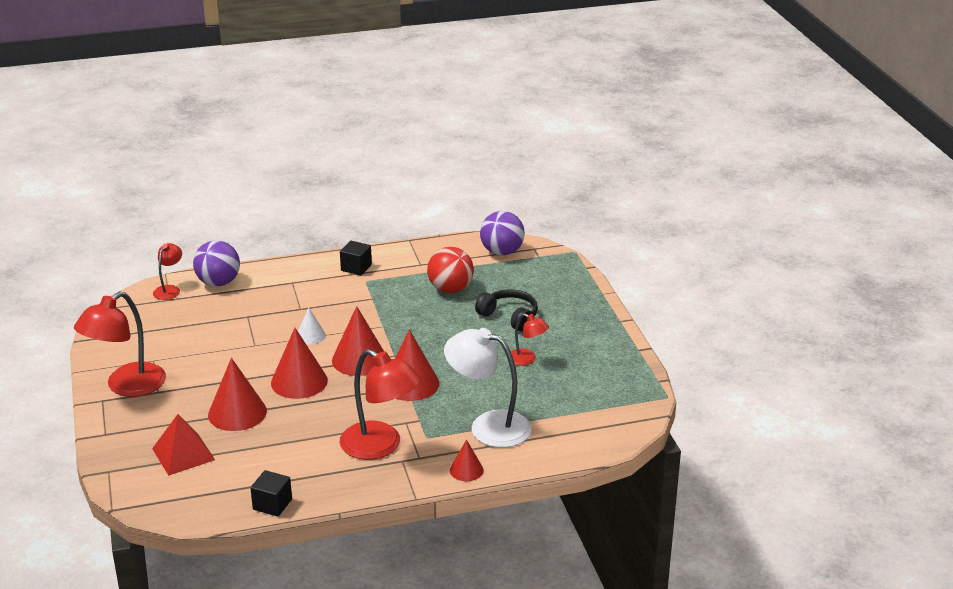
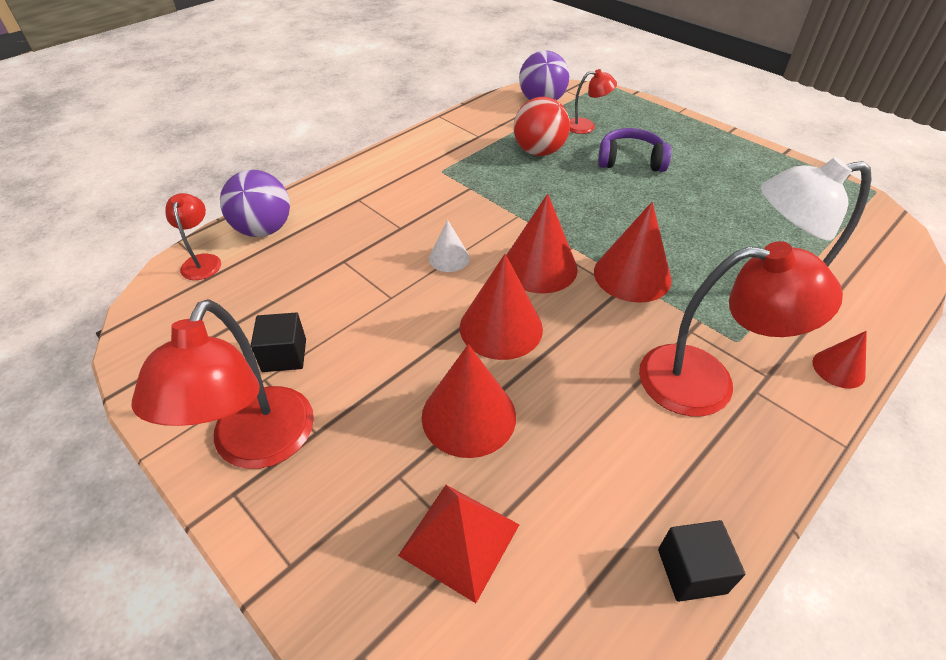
camera: 30 degrees left, 15 degrees up
black cube [340,241,372,275] -> black cube moved to [251,312,306,372]
black headphones [475,289,538,332] -> purple headphones [598,128,671,172]
red lamp [511,313,549,366] -> red lamp moved to [570,69,617,134]

